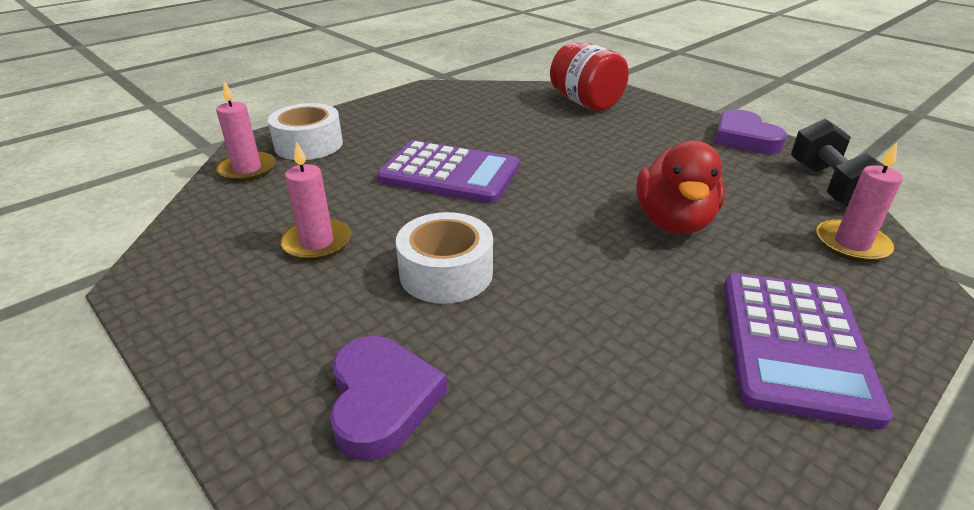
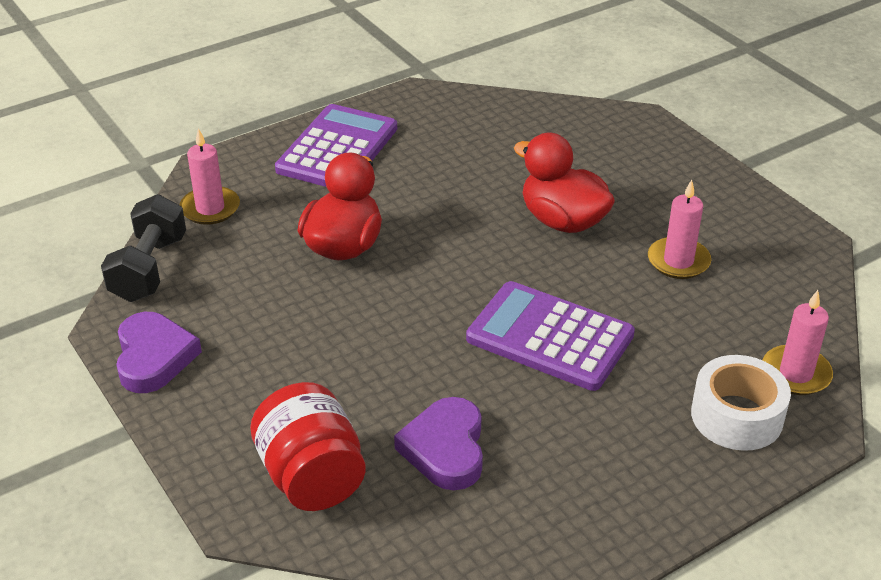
camera: 170 degrees left, 5 degrees up
purple heart [330,336,447,460] -> purple heart moved to [394,397,483,490]
white tape [396,212,493,304] -> red duck [514,133,615,233]

